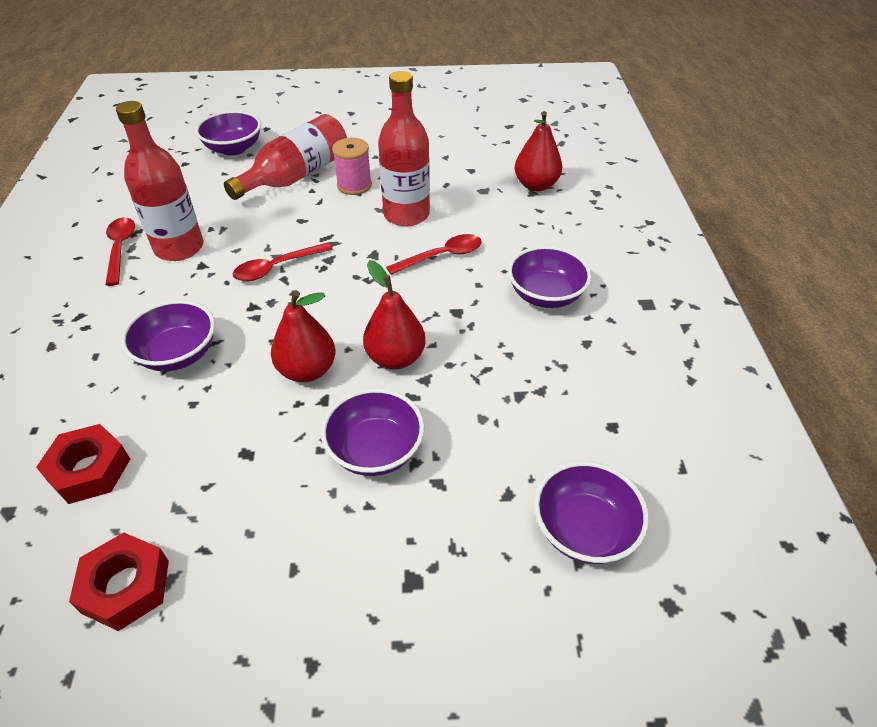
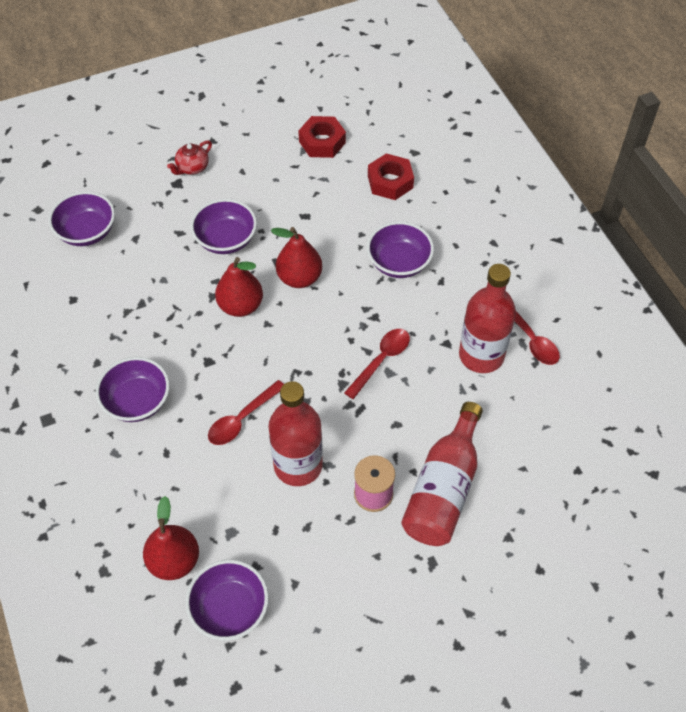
camera: 160 degrees right, 10 degrees up
purple bowl [195,110,261,156] -> purple bowl moved to [185,560,269,641]
none -> red teapot [167,140,212,175]

